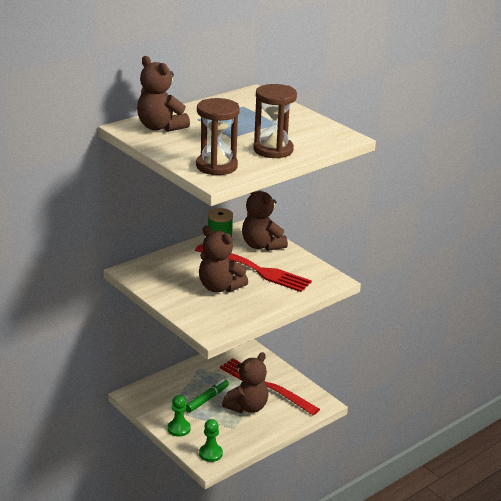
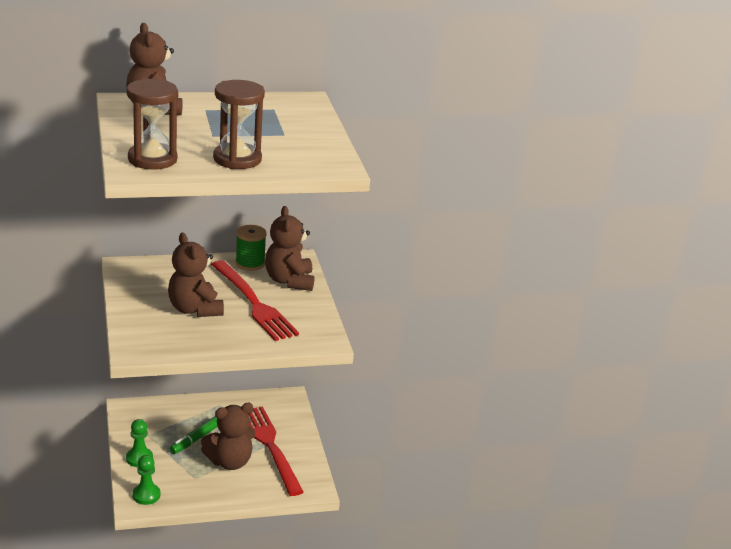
camera: 25 degrees right, 0 degrees up
green marker [186,379,229,412] -> green marker turned 150 degrees clockwise [170,416,218,454]

